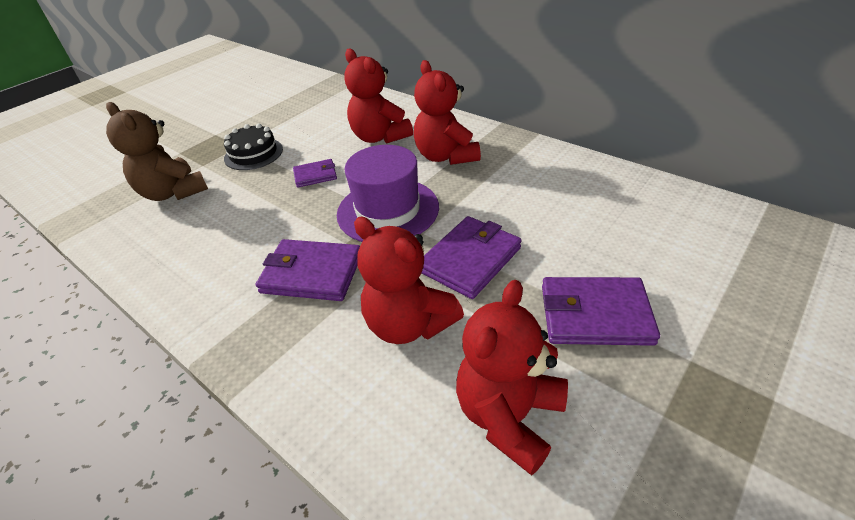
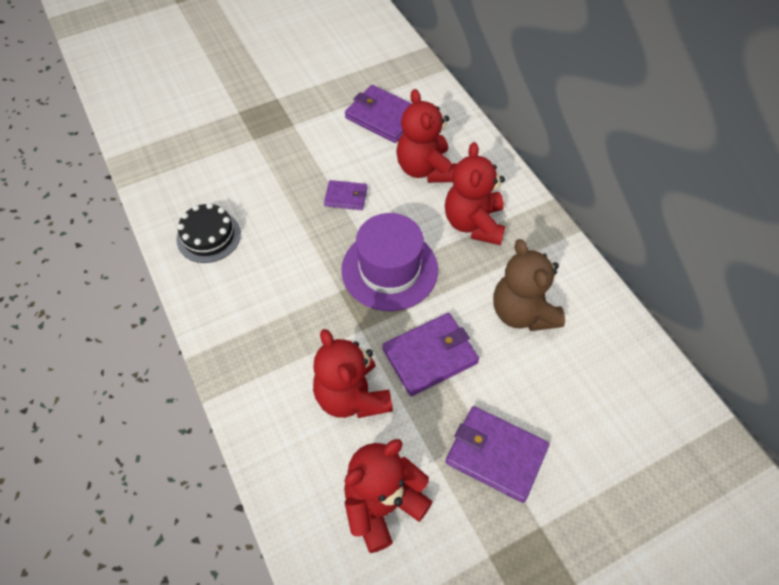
camera: 20 degrees right, 15 degrees up
brown teddy bear [106,102,208,201] -> brown teddy bear moved to [493,239,565,331]
black cake [224,124,283,170] -> black cake moved to [176,203,241,263]
purple wallet [256,239,360,301] -> purple wallet moved to [345,85,412,143]

